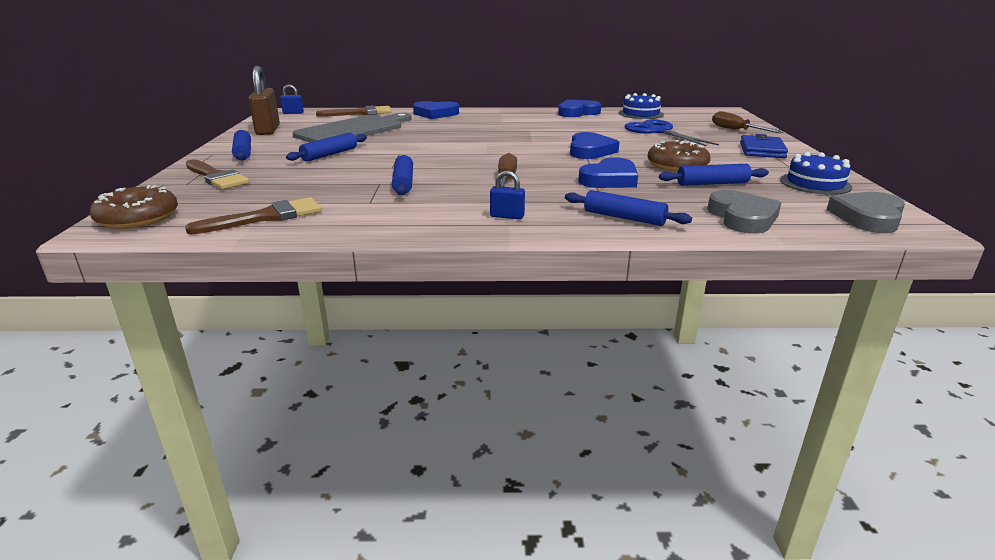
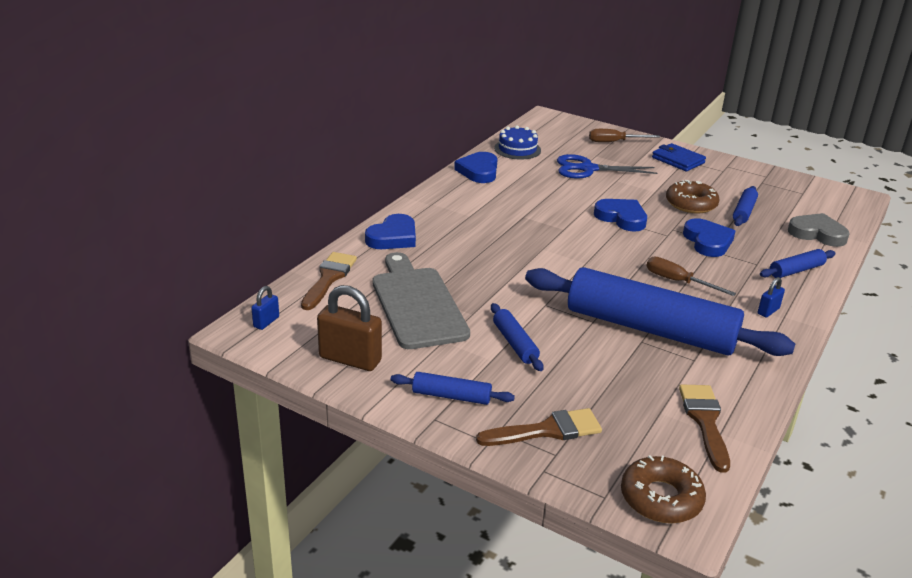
camera: 60 degrees left, 5 degrees up
blue rolling pin [392,155,413,195] -> blue rolling pin [525,267,795,356], size x2.41
blue cake [780,152,852,195] -> none
grey heart [827,192,905,233] -> none

